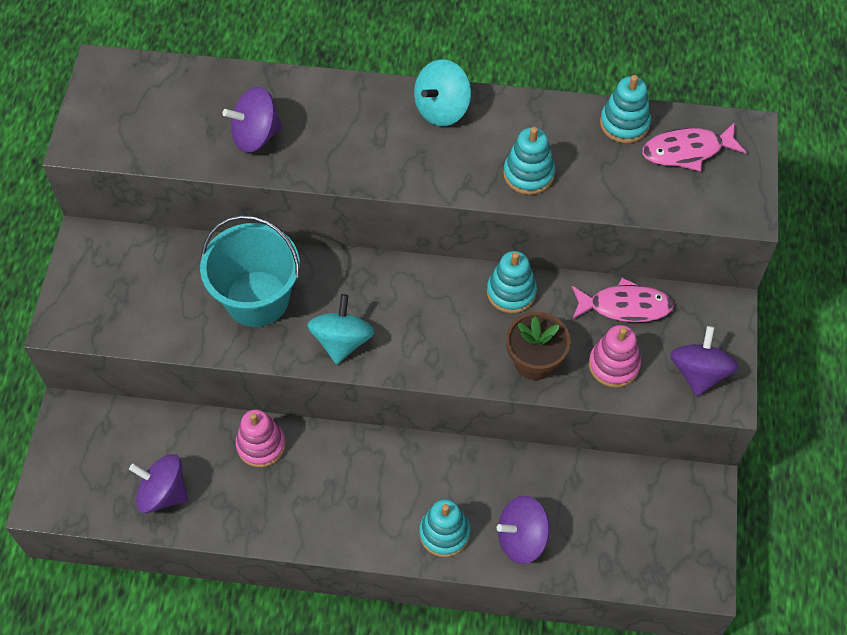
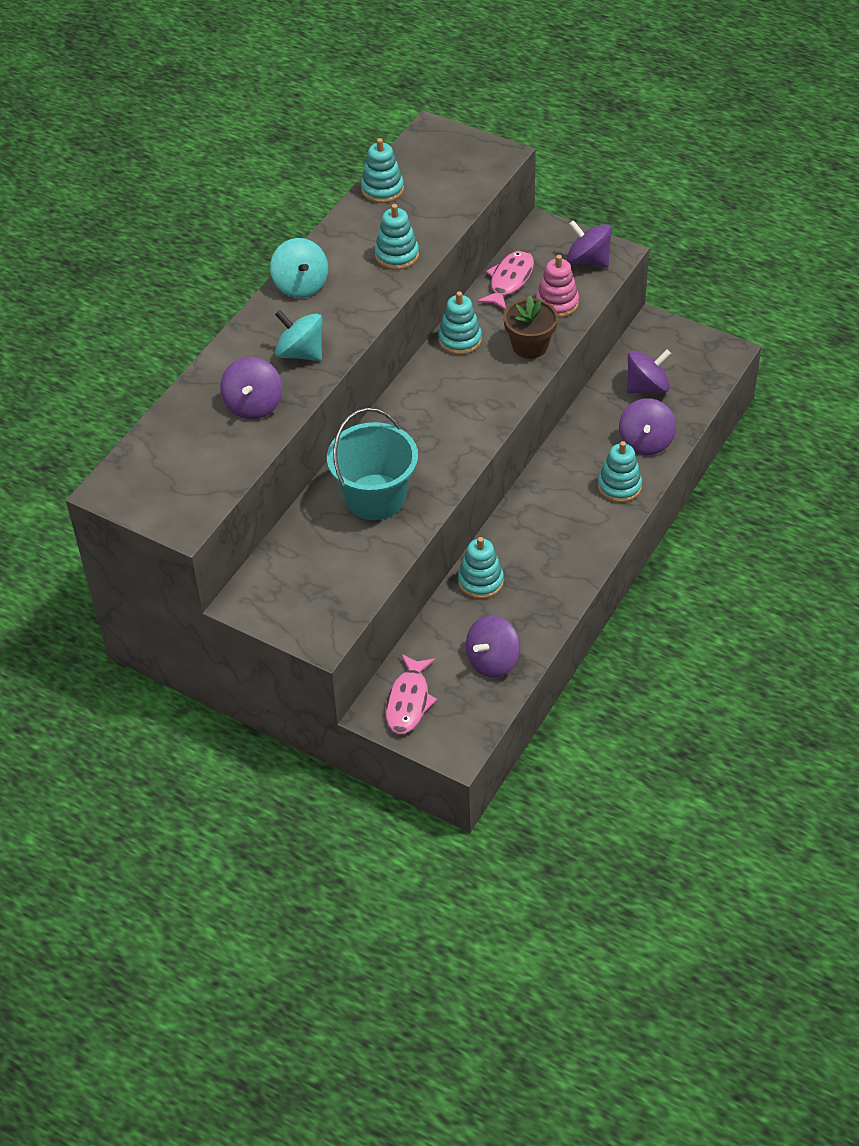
camera: 65 degrees left, 10 degrees down
pink stacking toy [236,409,286,467] -> turquoise stacking toy [458,537,504,599]
turquoise spinning top [307,294,374,364] -> turquoise spinning top moved to [275,310,323,361]
pink fish [642,122,746,172] -> pink fish moved to [385,654,437,734]
none -> purple spinning top [627,350,671,393]

